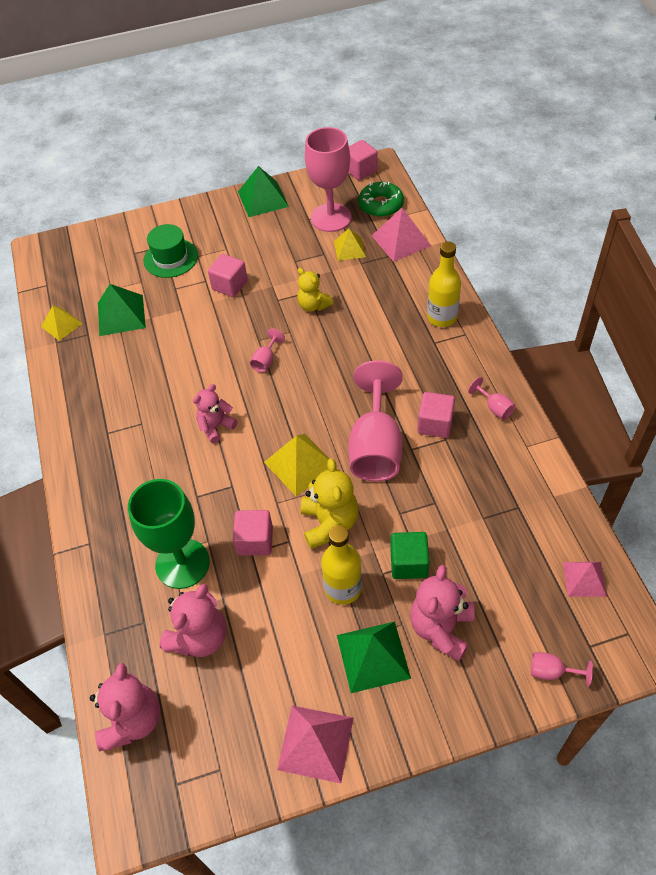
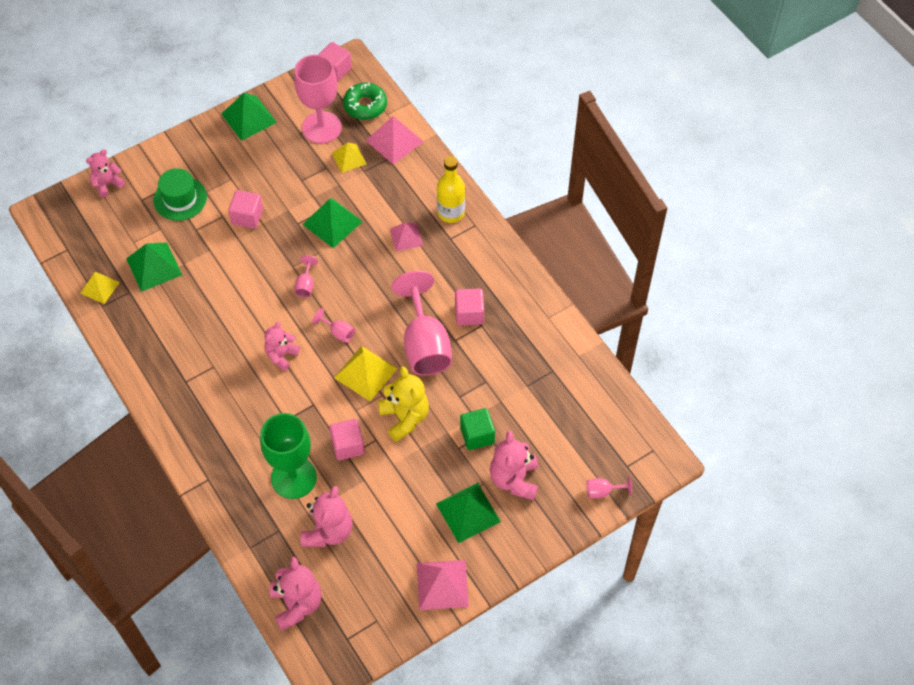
camera: 20 degrees left, 5 degrees up
yellow teddy bear [297,268,333,312] -> green pyramid [302,198,363,248]
yellow bottle [321,525,362,605] -> none
pink goblet [468,377,516,420] -> pink goblet moved to [312,308,355,343]
pink pyramid [563,562,607,597] -> pink pyramid moved to [390,222,423,252]
none -> pink teddy bear [86,149,125,198]

